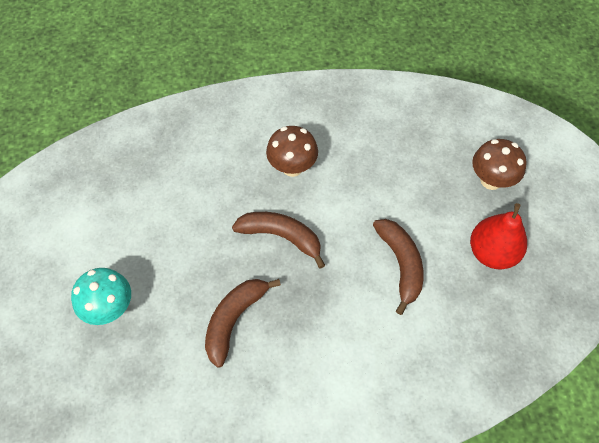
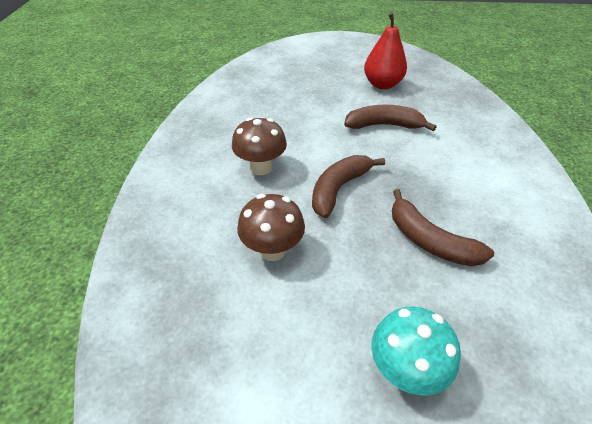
camera: 75 degrees left, 15 degrees down
brown mushroom [472,139,526,190] -> brown mushroom moved to [237,194,305,261]

